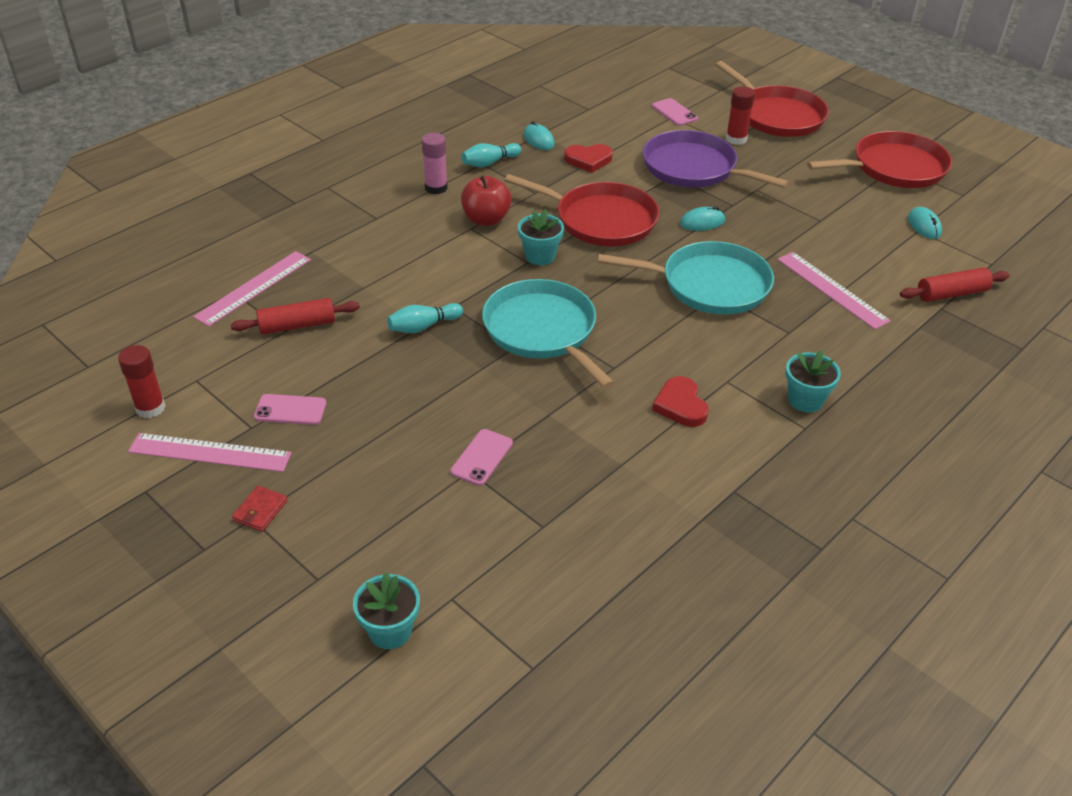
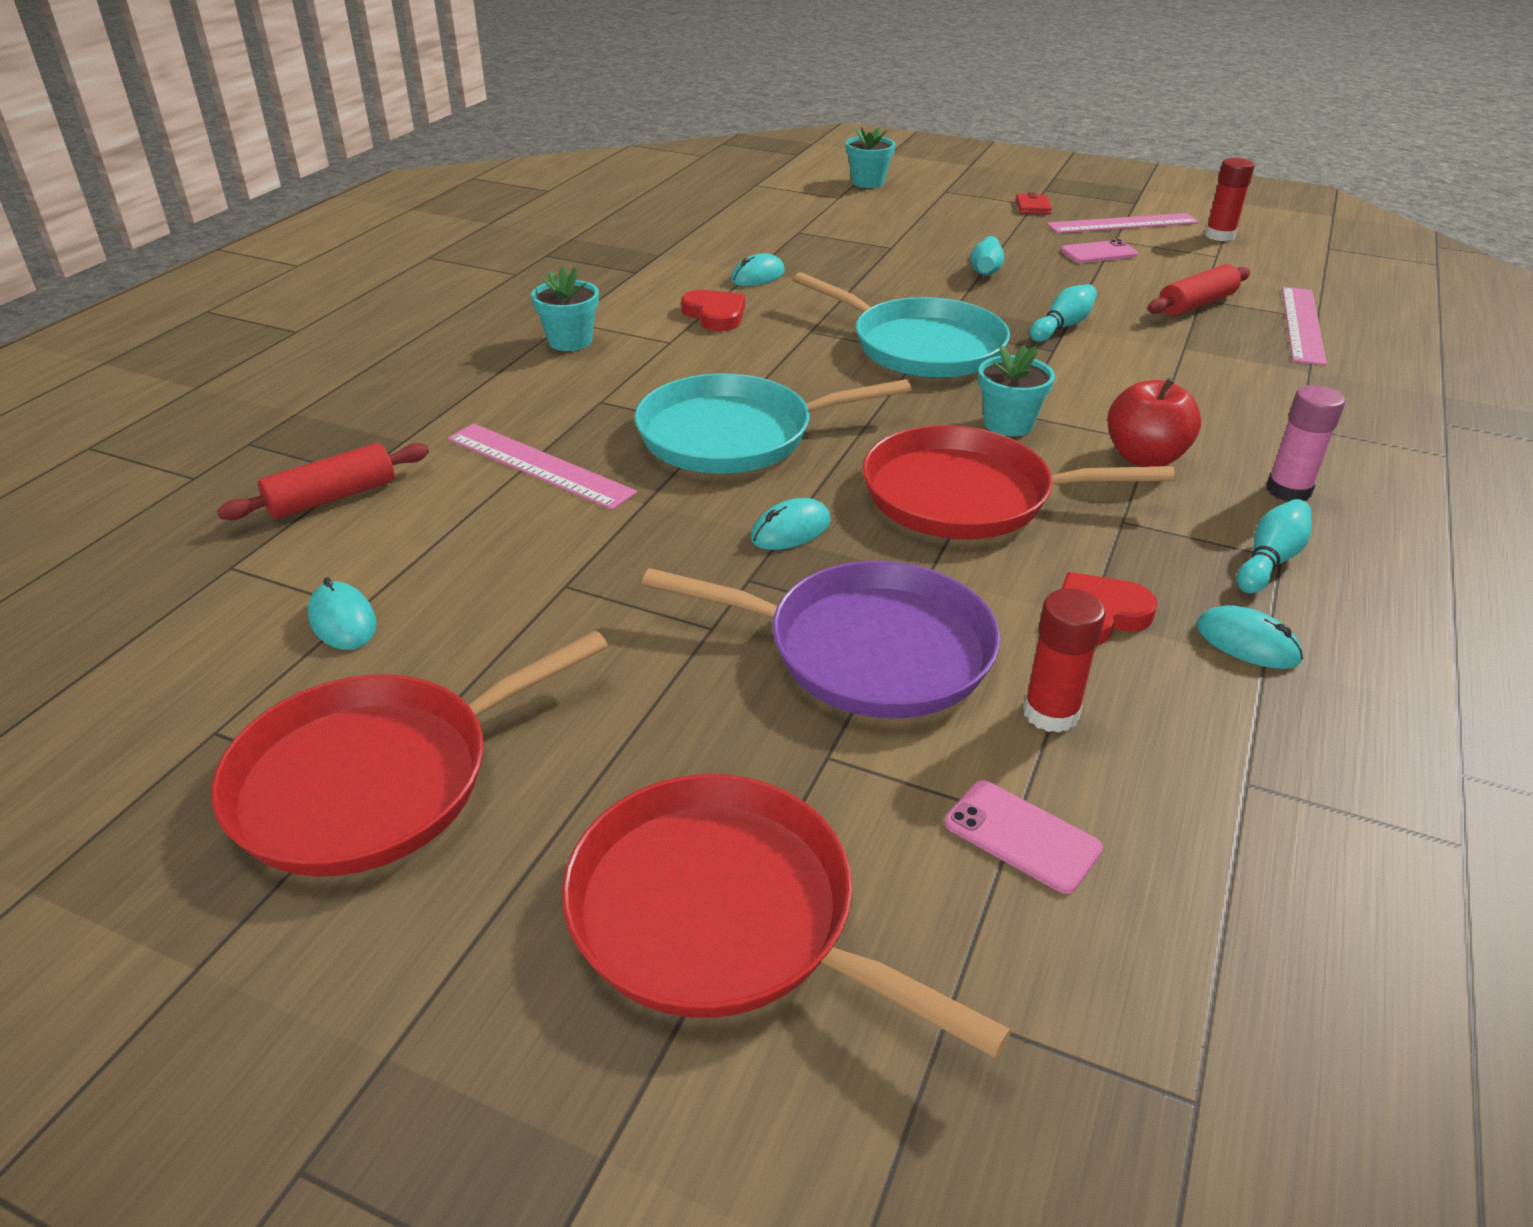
camera: 160 degrees right, 5 degrees down
pink phone [450,429,513,486] -> none
red glue stick [726,86,755,145] -> red glue stick moved to [1023,589,1106,733]
none -> turquoise mouse [731,253,785,286]
none -> turquoise bowling pin [970,236,1004,275]

